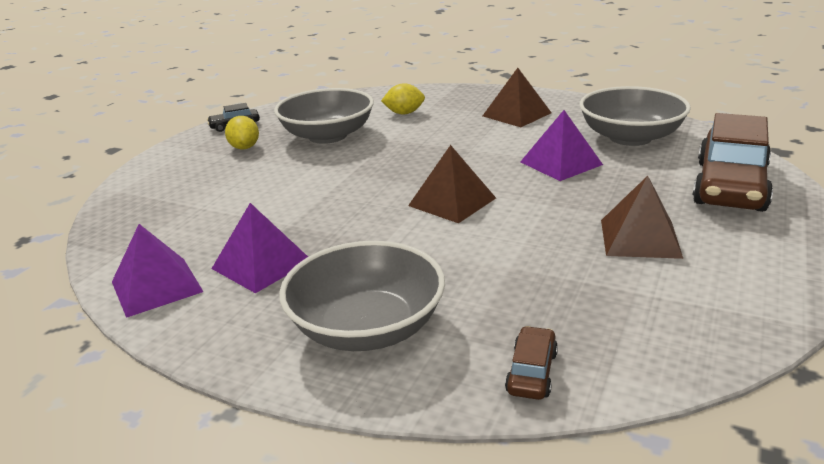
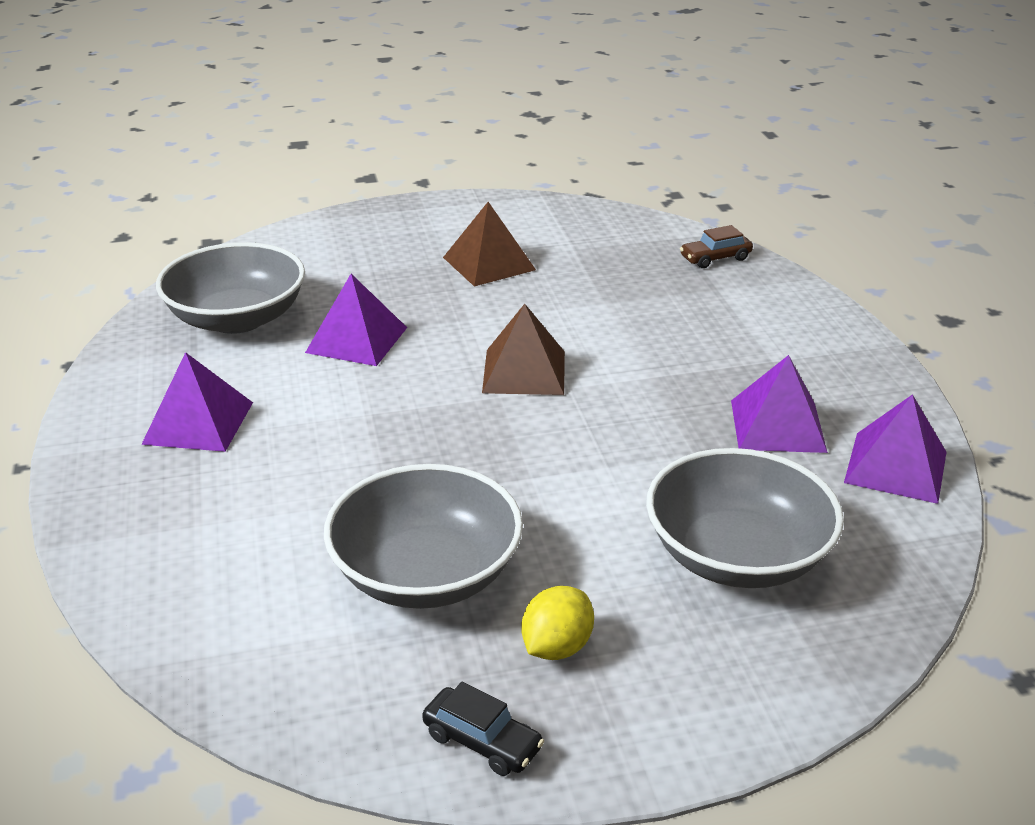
camera: 130 degrees left, 5 degrees up
grey bowl [279,241,445,351] -> grey bowl moved to [646,448,844,588]
yellow lemon [381,83,425,114] -> none
brown pyramid [483,68,552,127] -> purple pyramid [141,352,253,452]
brown car [692,113,773,212] -> none

